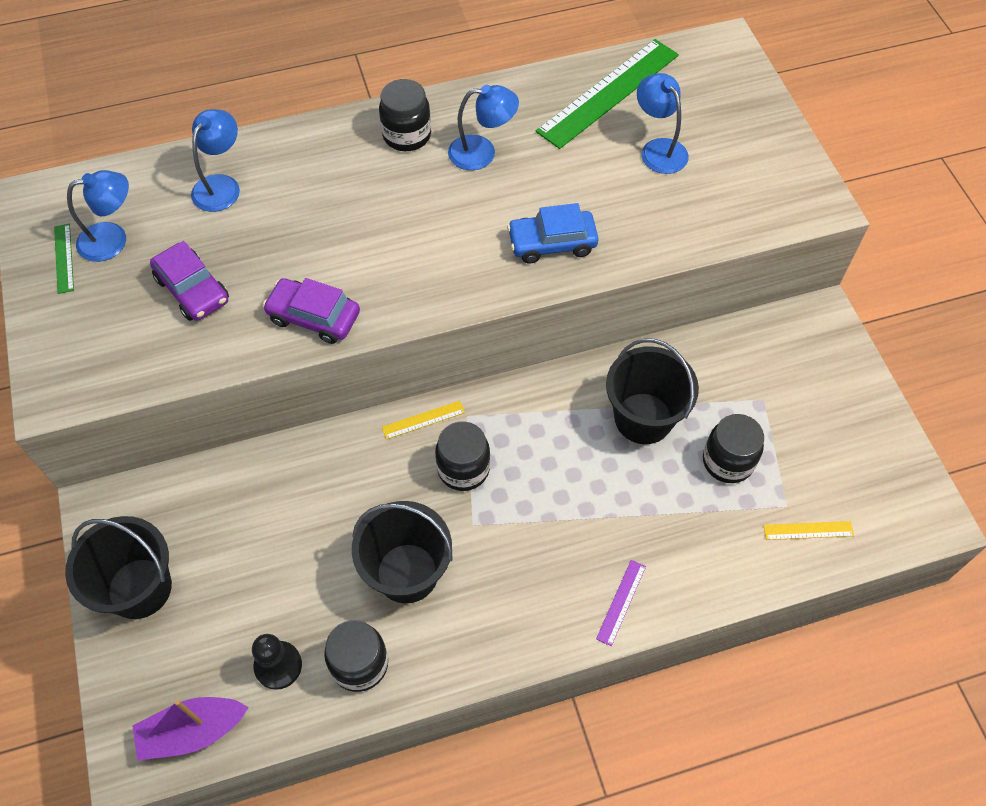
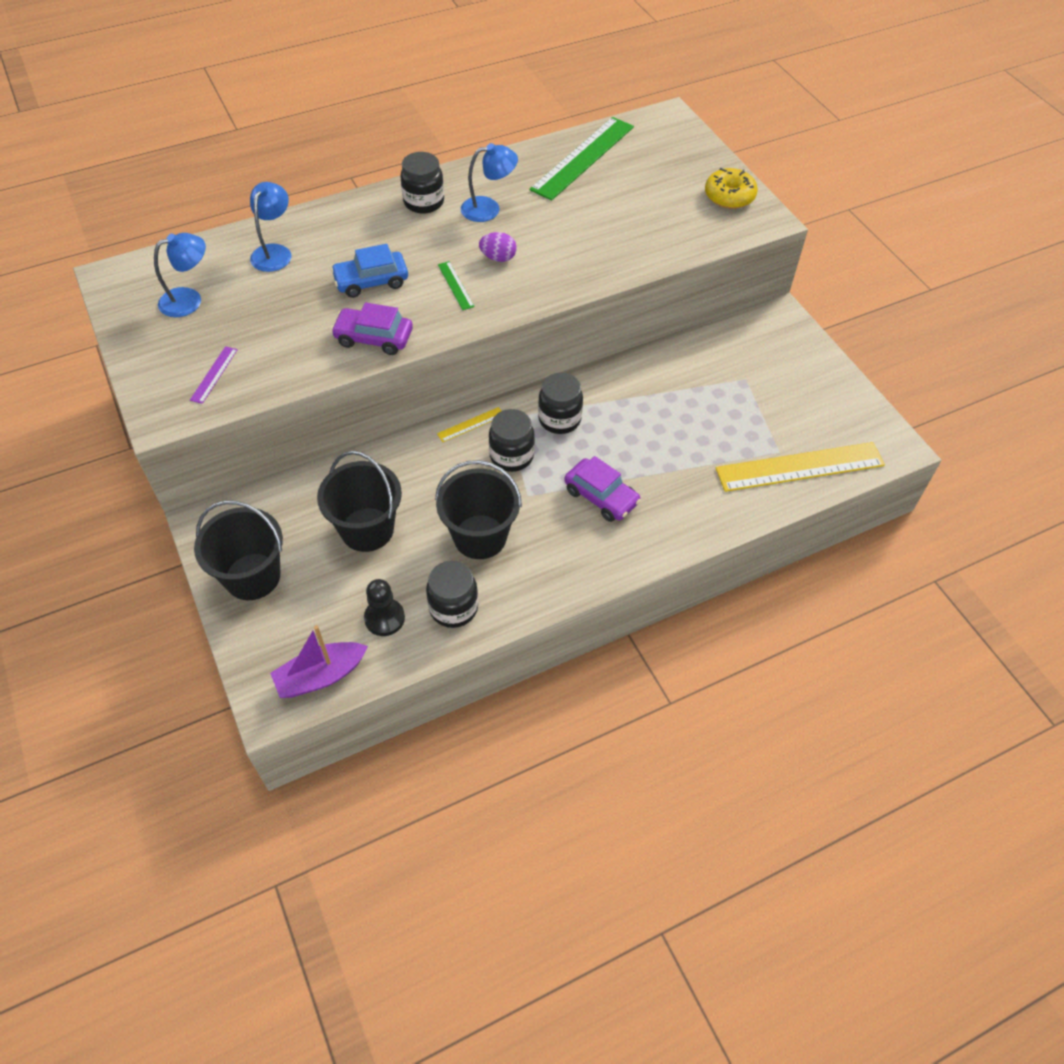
camera: 10 degrees left, 5 degrees down
green ruler [54,224,74,294] -> green ruler moved to [438,261,475,310]
purple car [150,241,229,321] -> purple car moved to [565,456,641,522]
blue car [507,203,599,263] -> blue car moved to [331,244,408,298]
purple ruler [596,560,646,646] -> purple ruler moved to [190,346,238,404]
black bucket [606,338,699,444] -> black bucket moved to [317,451,402,552]
blue lamp [637,73,689,174] -> none
black jar [703,414,764,483] -> black jar moved to [538,373,583,434]
yellow ruler [763,521,854,540] -> yellow ruler [716,442,885,492], size x2.32
none -> purple egg [479,232,517,262]
none -> yellow donut [705,168,758,209]

